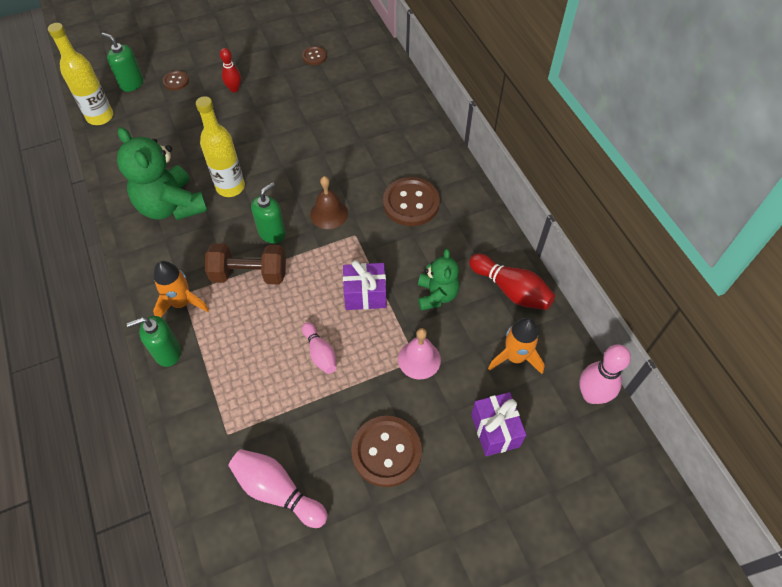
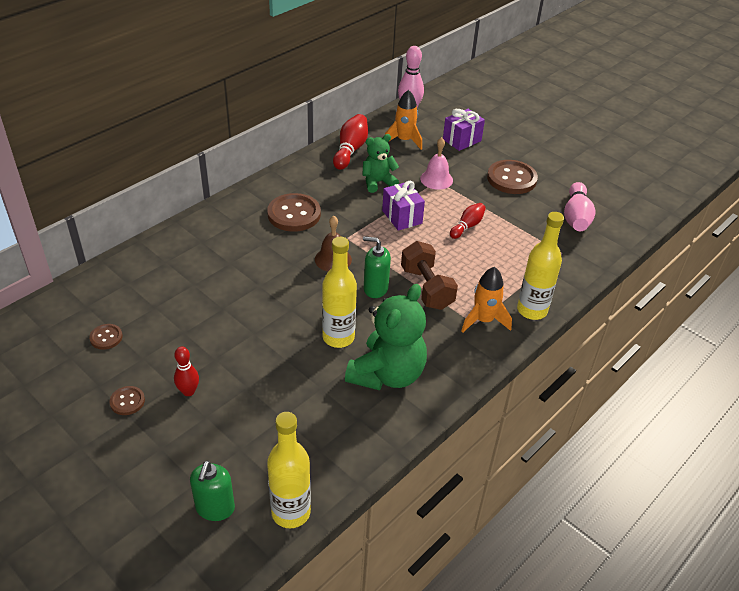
camera: 115 degrees left, 15 degrees down
green soap dispenser [127,316,181,367] -> yellow bottle [517,212,564,320]
brown button [163,71,189,90] -> brown button moved to [109,386,145,415]
pink bowling pin [302,322,337,374] -> red bowling pin [450,203,486,239]

